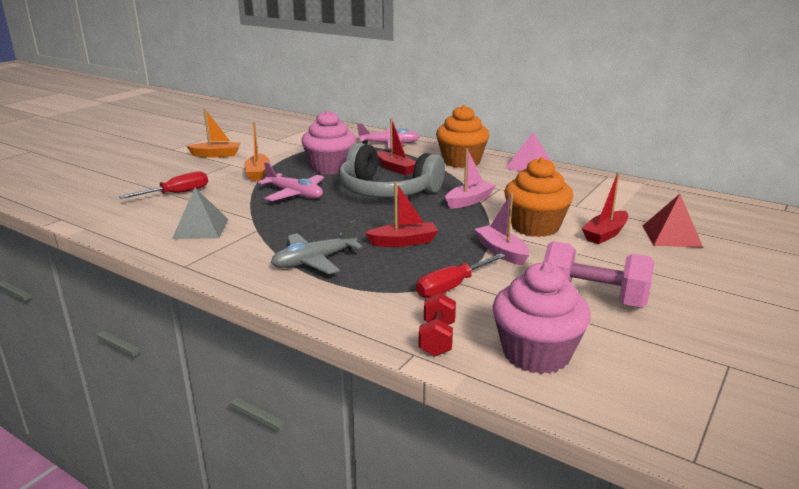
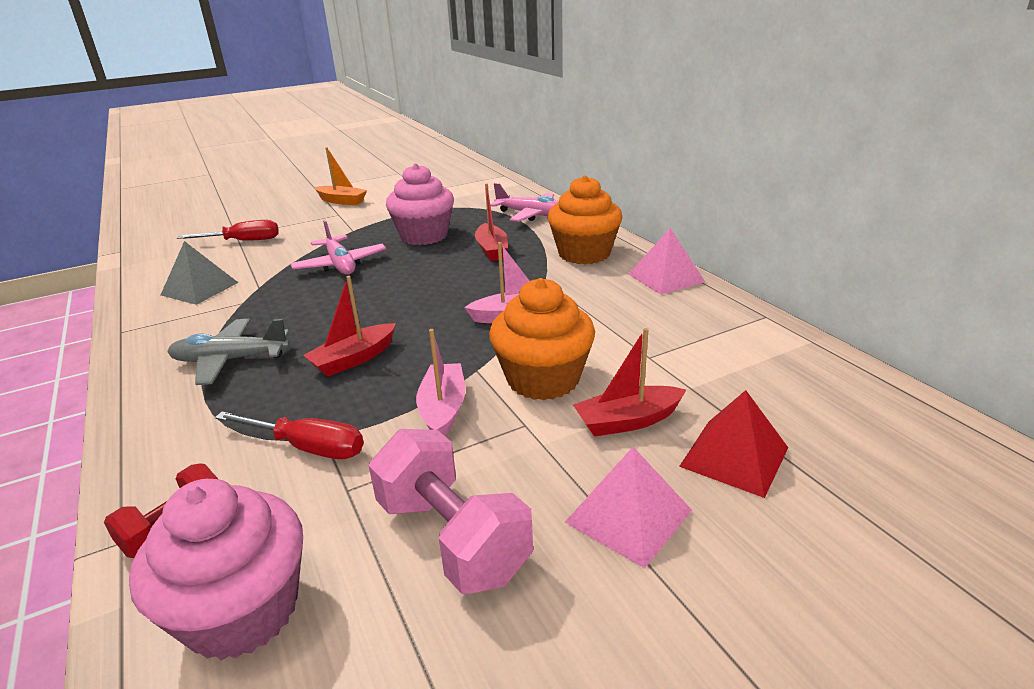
camera: 30 degrees right, 5 degrees up
orange boat [244,122,270,181] -> none
grey headphones [339,143,445,198] -> none
red boat [365,182,438,247] -> red boat turned 120 degrees clockwise [303,276,396,377]
red screwdriver [416,253,505,298] -> red screwdriver turned 150 degrees counterclockwise [215,412,364,459]
none -> pink pyramid [565,447,692,568]

